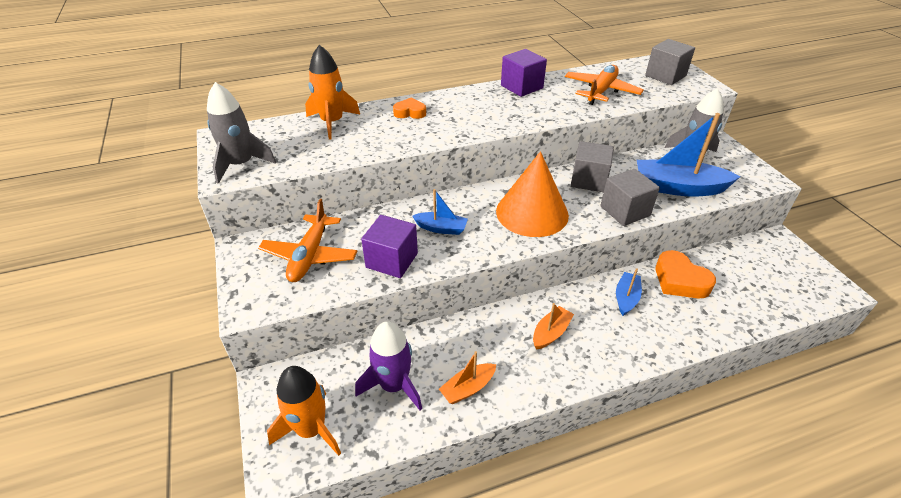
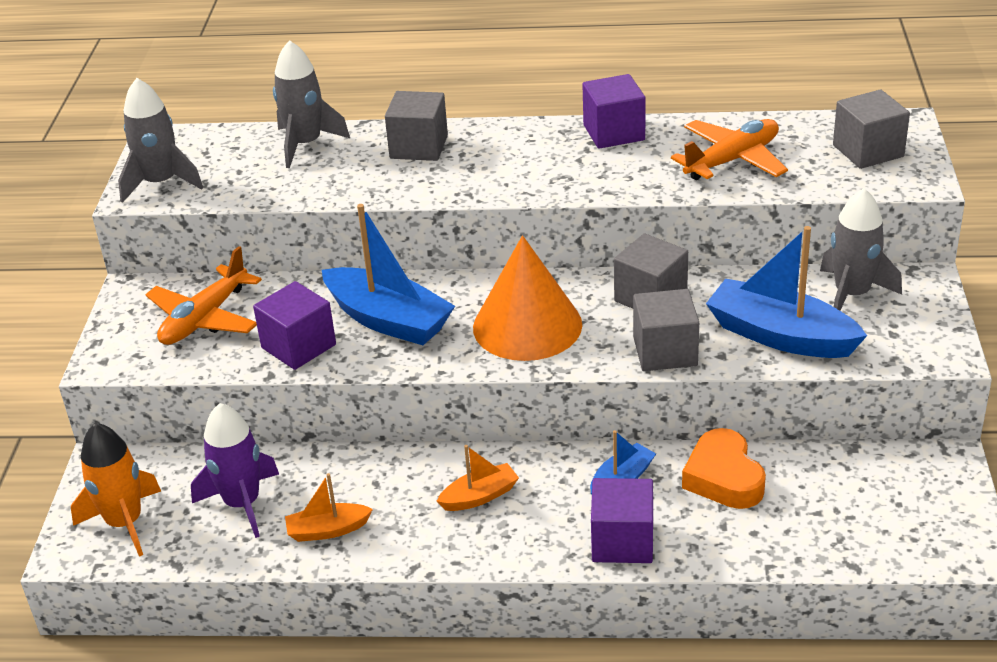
camera: 25 degrees right, 5 degrees down
orange rocket [305,45,360,139] -> grey rocket [273,40,350,168]
orange heart [393,98,426,119] -> grey cube [385,91,448,161]
blue boat [412,189,468,235] -> blue boat [322,204,455,345], size x1.92
none -> purple cube [591,478,653,563]

